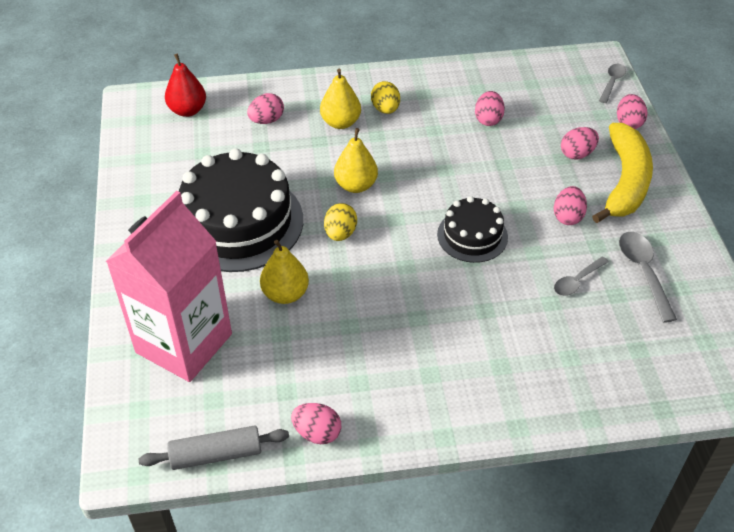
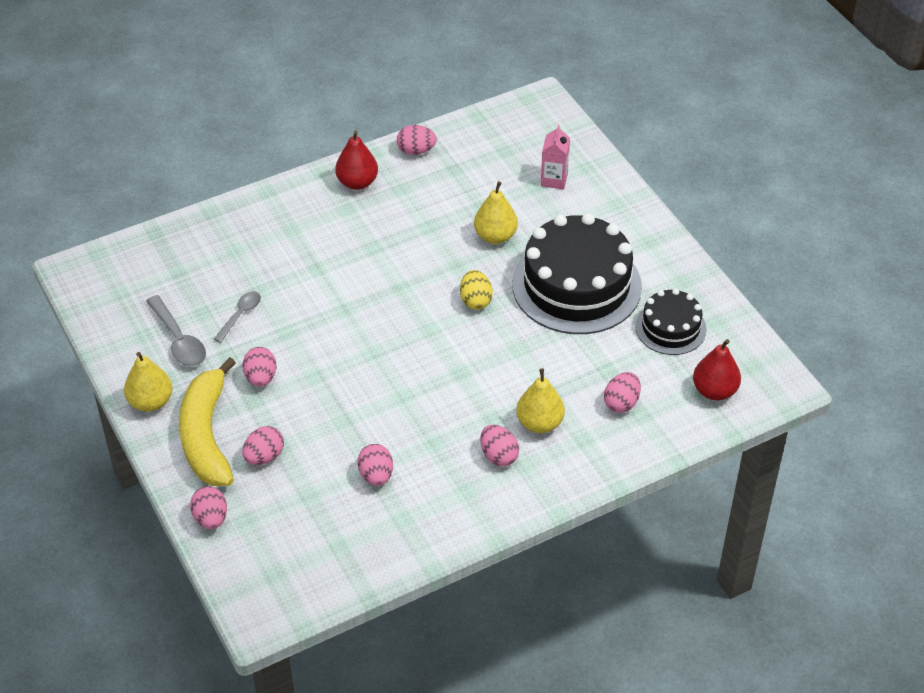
camera: 160 degrees right, 0 degrees up
pink carton [106,191,232,382] -> pink carton [541,125,570,189], size x0.41
grey rolling pin [139,425,289,470] -> none
yellow pear [334,128,378,193] -> yellow pear moved to [124,352,173,412]
yellow egg [371,81,400,114] -> pink egg [480,425,519,466]
black cake [437,196,508,263] -> black cake moved to [635,288,707,355]
grey spoon [599,64,626,103] -> none
none -> red pear [335,131,378,190]

